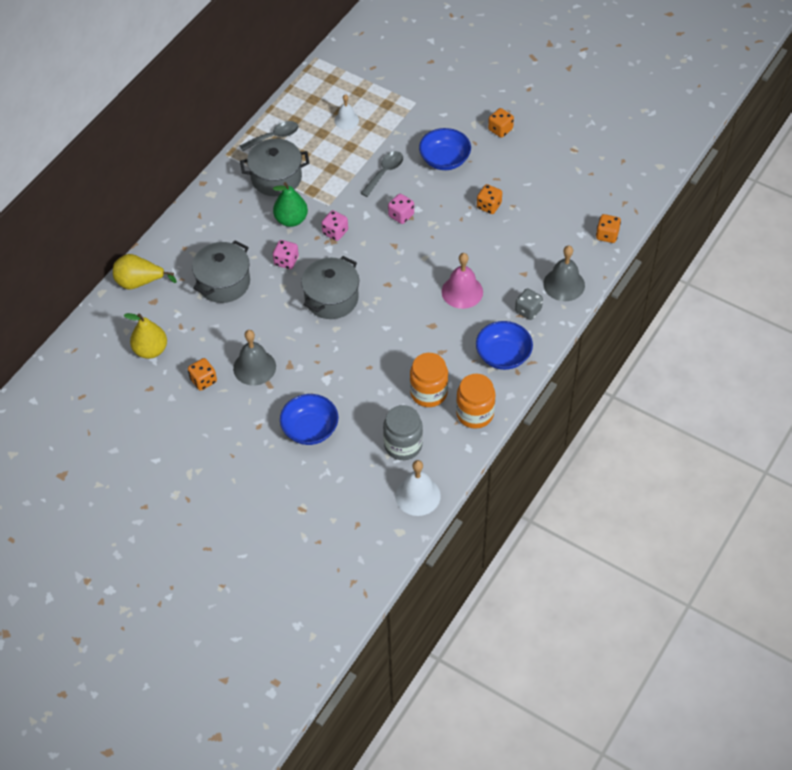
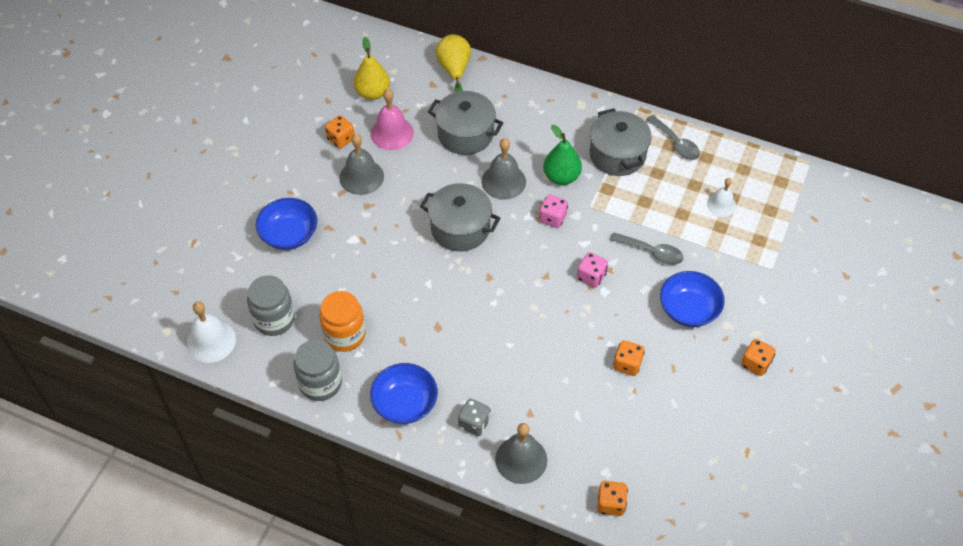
camera: 80 degrees right, 0 degrees up
pink dice [273,240,299,269] -> grey bell [482,138,526,200]
pink bell [442,253,483,309] -> pink bell moved to [370,89,414,150]
orange jar [456,374,496,429] -> grey jar [294,340,342,401]

